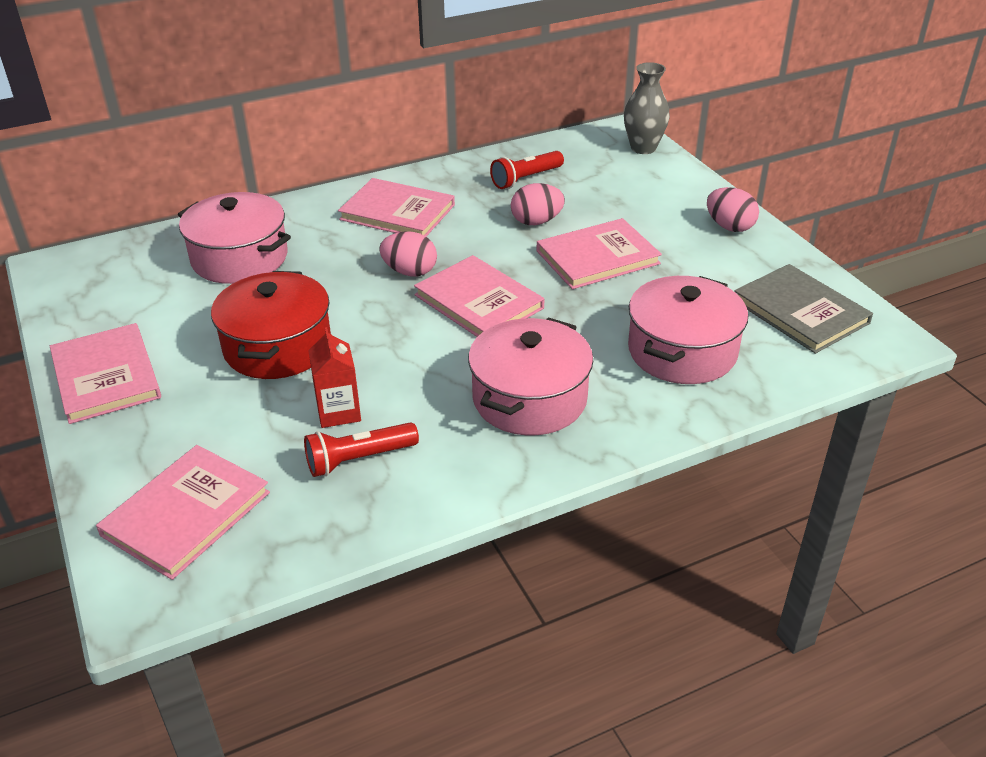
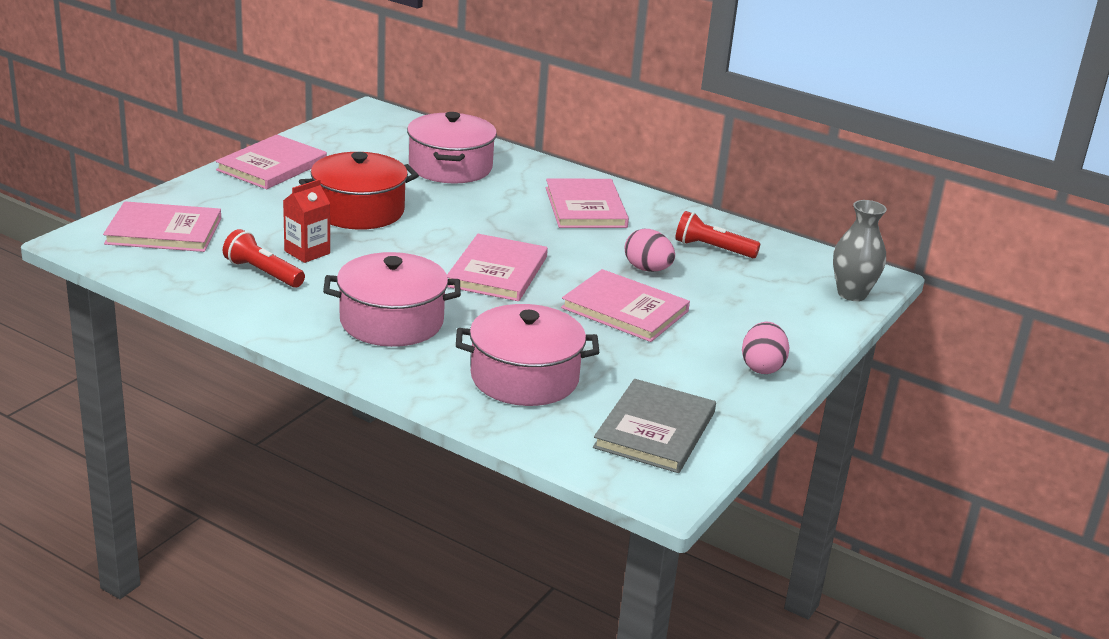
camera: 55 degrees right, 10 degrees down
pink egg [379,231,437,276] -> none

